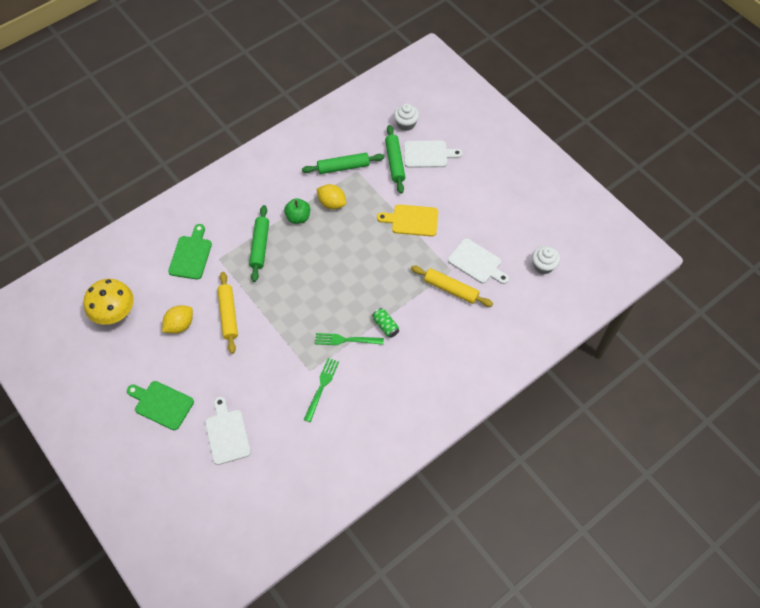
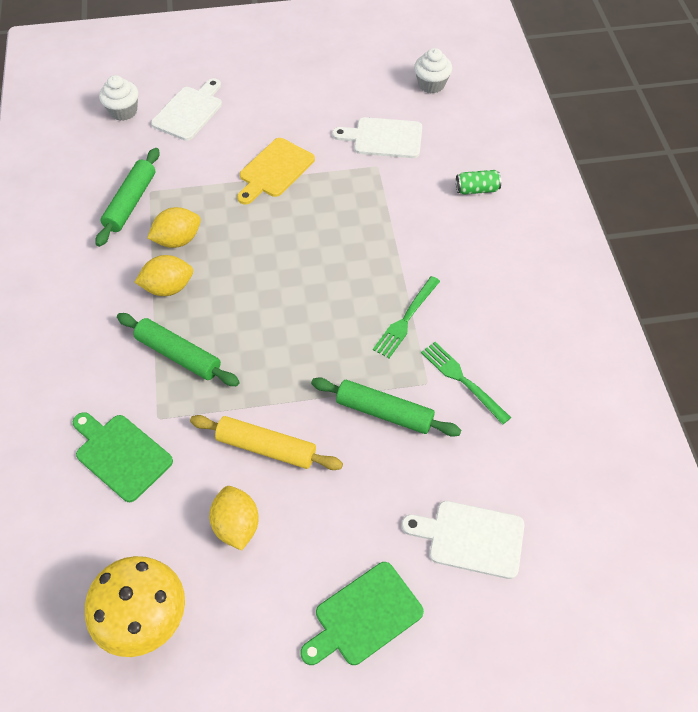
camera: 60 degrees left, 5 degrees down
green apple [284,198,310,224] -> yellow lemon [134,255,193,296]
green can [372,308,399,338] -> green can moved to [456,170,501,195]
green rolling pin [385,125,405,194] -> green rolling pin moved to [311,378,461,437]
yellow rolling pin [411,266,493,307] -> none
white cutting board [448,238,509,284] -> white cutting board turned 150 degrees counterclockwise [332,117,422,158]

